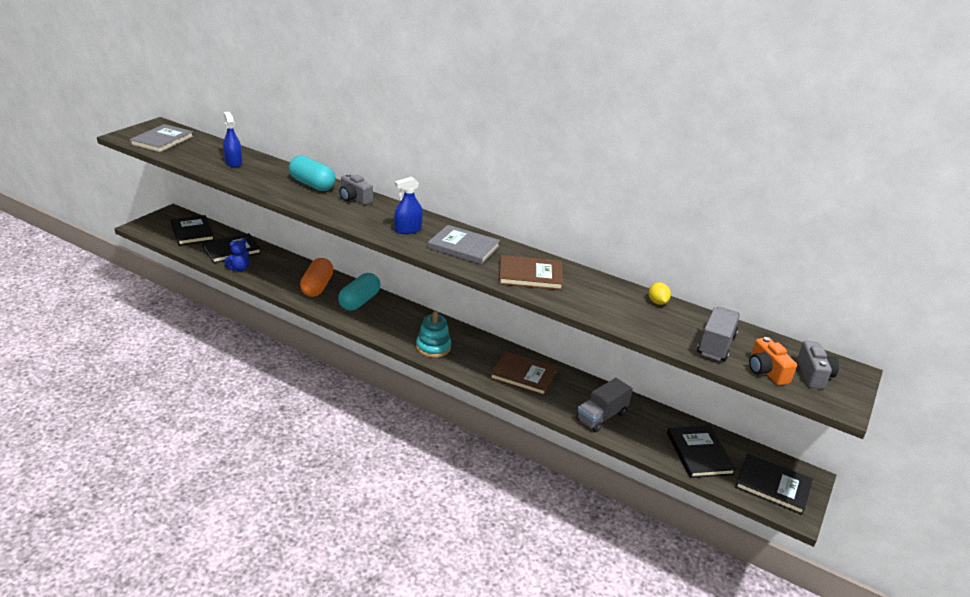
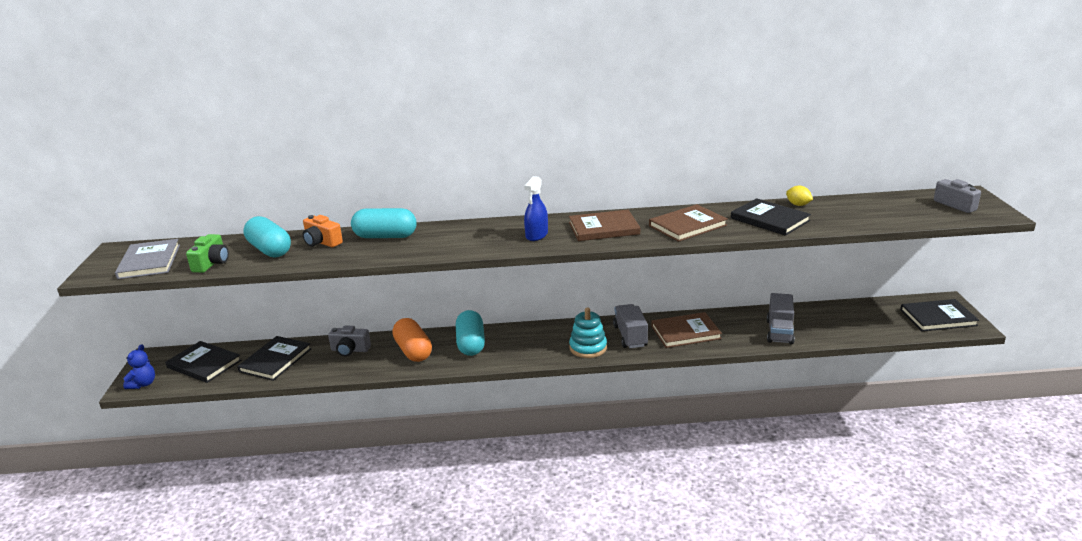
camera: 30 degrees left, 5 degrees down
blue spray bottle [223,112,242,167] -> turquoise capsule [243,216,291,258]
blue teddy bear [225,238,249,271] -> blue teddy bear moved to [123,344,155,389]
grey camera [340,173,373,205] -> grey camera moved to [328,325,371,357]
grey book [428,225,500,264] -> brown book [569,210,640,241]
black book [667,426,736,478] -> black book moved to [731,198,811,236]
grey truck [697,307,740,361] -> grey truck moved to [613,304,648,348]
orange camera [749,337,797,385] -> orange camera moved to [303,215,343,247]
none -> green camera [186,234,229,273]

